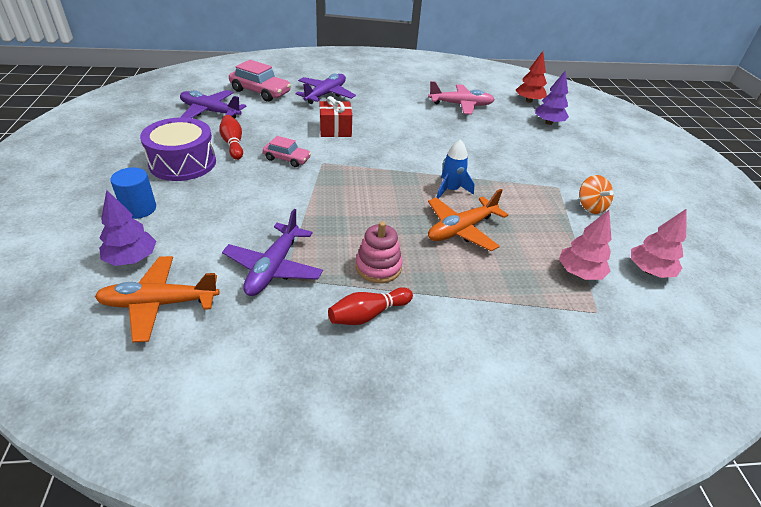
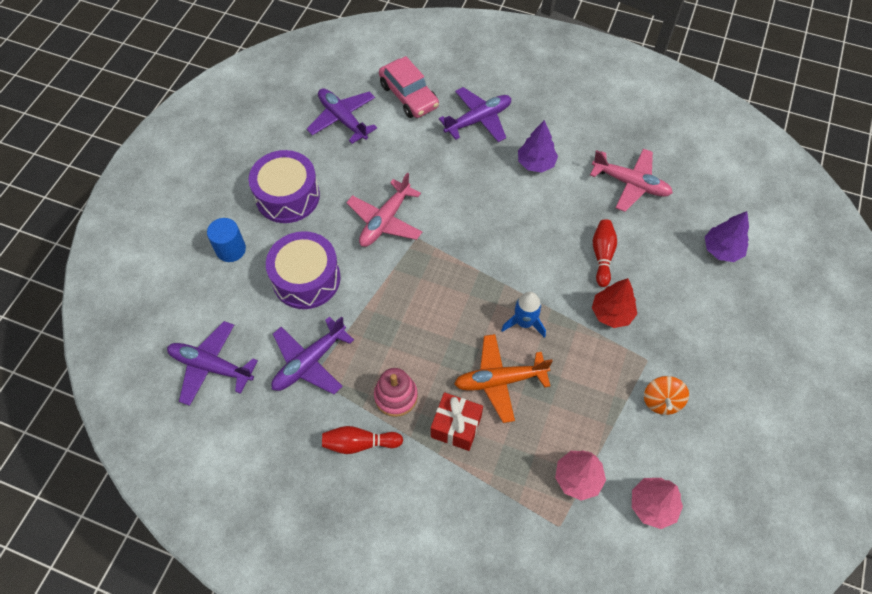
camera: 30 degrees right, 20 degrees up
orange plane [95,256,219,342] -> purple plane [167,321,258,406]
purple tree [99,190,156,266] -> purple tree moved to [518,120,558,172]
red bowling pin [219,115,243,160] -> red bowling pin moved to [593,219,617,287]
pink car [263,136,311,167] -> pink plane [346,173,422,247]
red gift [320,96,352,137] -> red gift moved to [431,392,483,451]
red tree [516,51,547,103] -> red tree moved to [592,278,637,328]
none -> purple drum [266,231,341,309]

